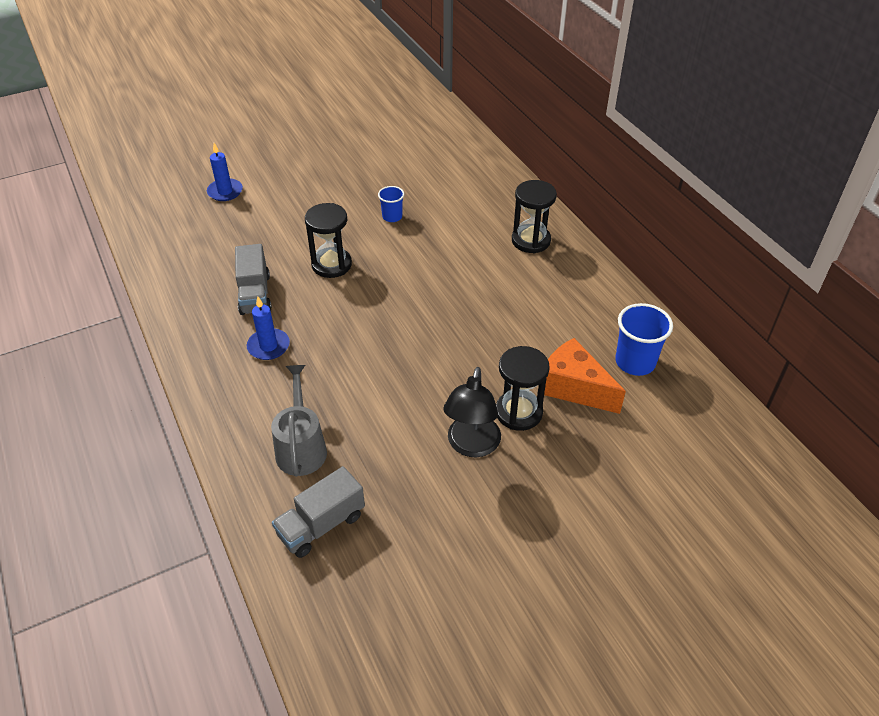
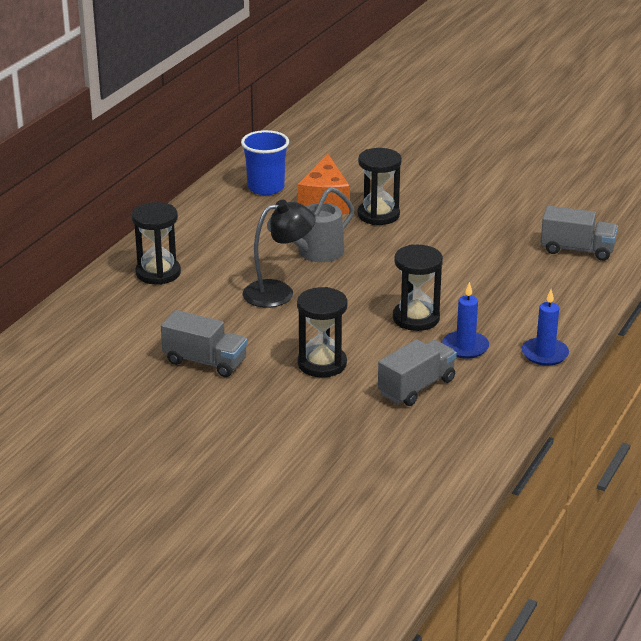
camera: 125 degrees left, 15 degrees down
blue candle [207,143,243,201] -> blue candle moved to [522,289,569,366]
grey watering can [271,365,327,476] -> grey watering can moved to [267,187,355,262]
blue cup [378,186,404,222] -> grey truck [161,310,247,377]
black lamp [443,367,501,457] -> black lamp moved to [243,200,316,307]
none -> black hourglass [393,245,443,331]

